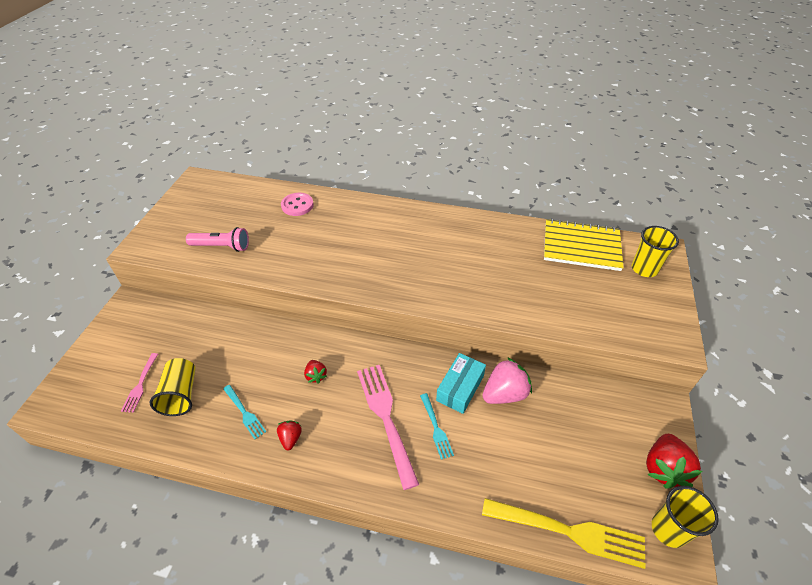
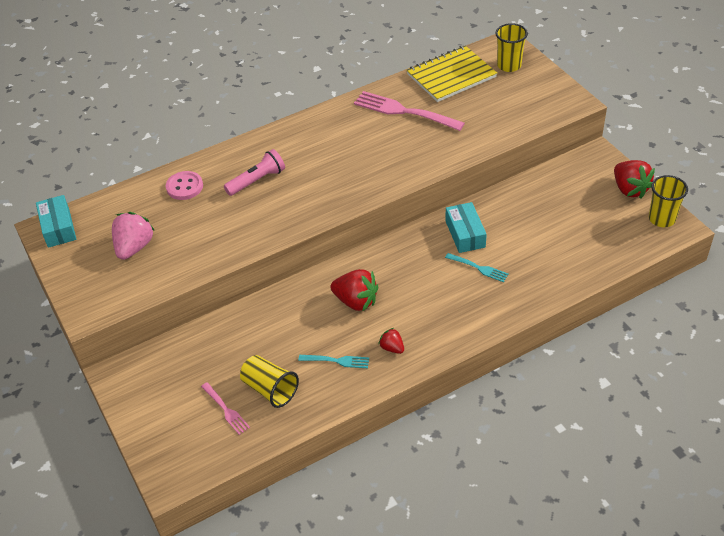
camera: 40 degrees left, 0 degrees up
pink flashlight [186,227,249,252] -> pink flashlight moved to [224,149,285,196]
red strawberry [304,360,327,384] -> red strawberry [330,269,378,312], size x1.85
pink fork [357,365,419,490] -> pink fork moved to [354,91,465,131]
pink strawberry [482,357,532,404] -> pink strawberry moved to [112,212,155,260]
yellow fork [482,498,646,569] -> none
none -> turquoise box [36,195,76,248]

